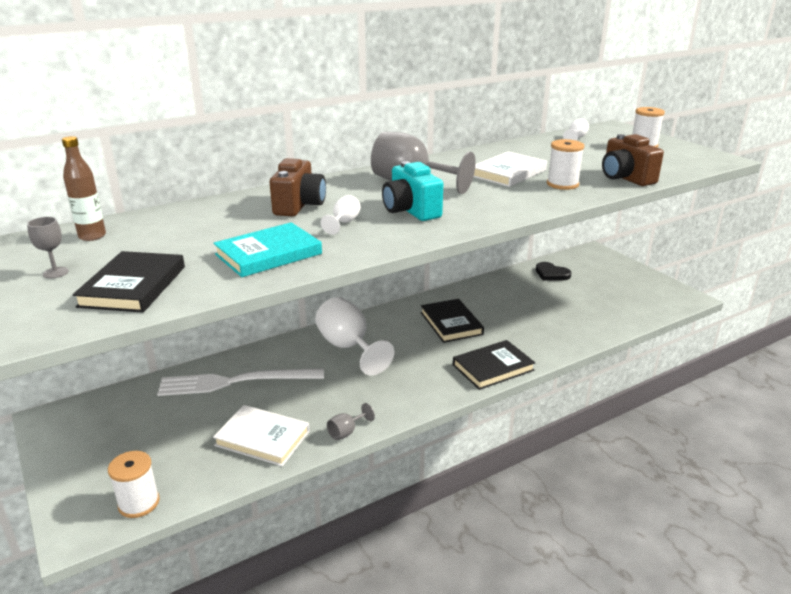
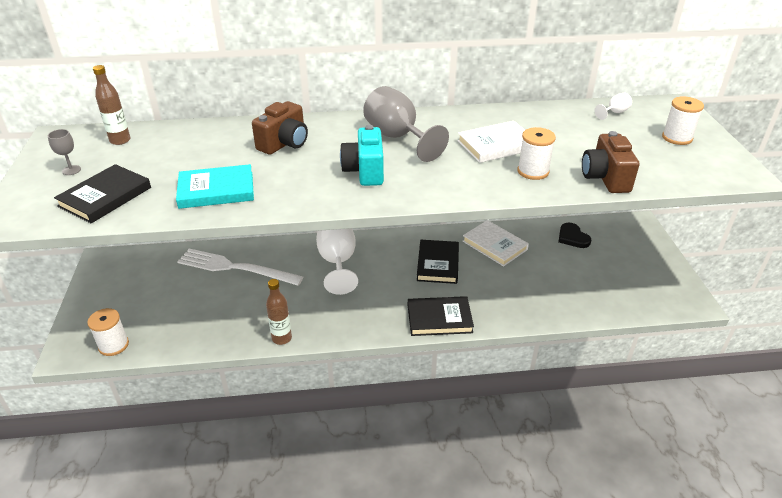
camera: 25 degrees right, 10 degrees up
white book [213,405,310,466] -> white book moved to [463,220,529,266]
white goblet [321,195,361,235] -> none
grey goblet [327,403,375,440] -> brown bottle [266,279,292,345]

